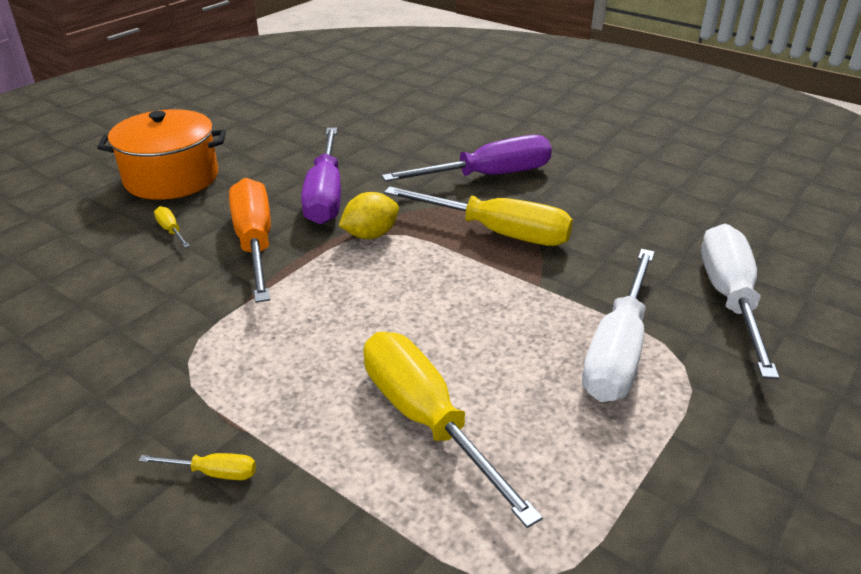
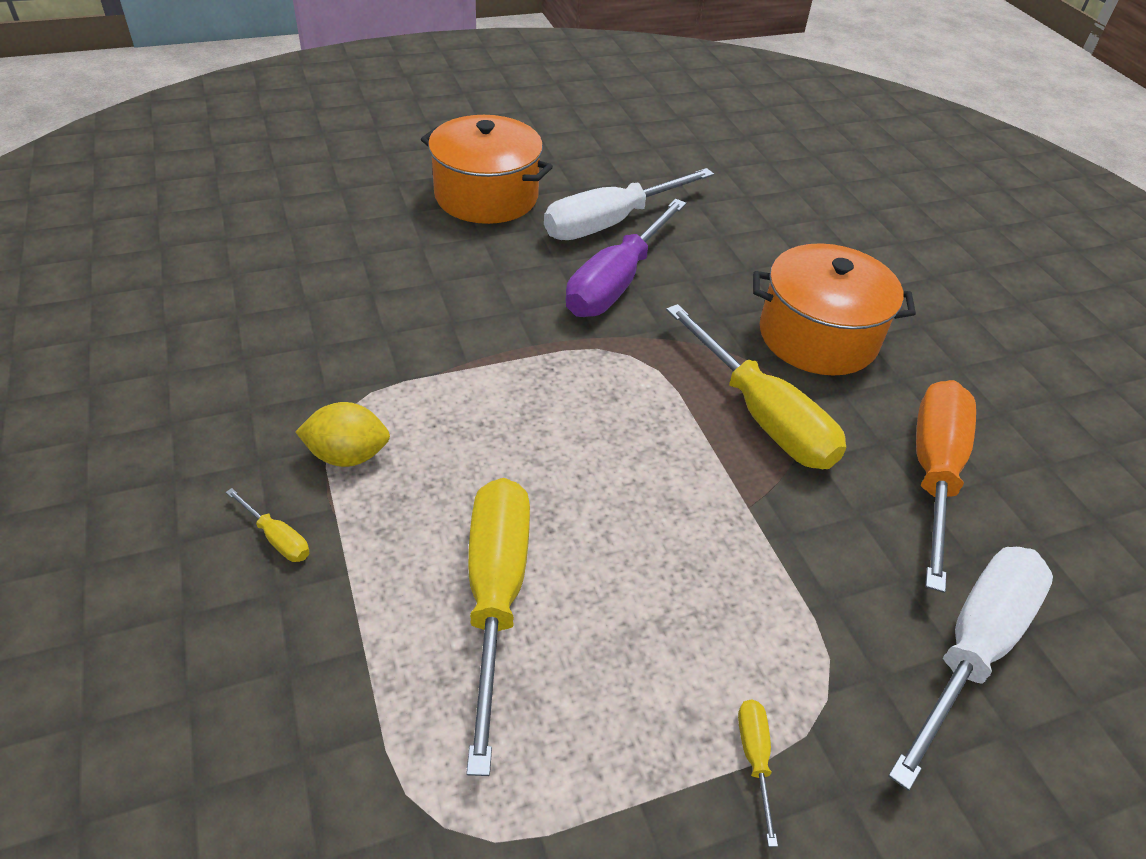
camera: 30 degrees right, 10 degrees up
yellow screwdriver [154,206,190,248] -> yellow screwdriver moved to [738,700,778,847]
orange screwdriver [229,178,271,303] -> orange screwdriver moved to [916,380,976,593]
yellow lemon [339,192,399,239] -> yellow lemon moved to [296,402,390,467]
purple screwdriver [382,135,552,182] -> orange pot [753,243,916,376]
white screwdriver [582,249,654,402] -> white screwdriver moved to [544,168,714,240]

